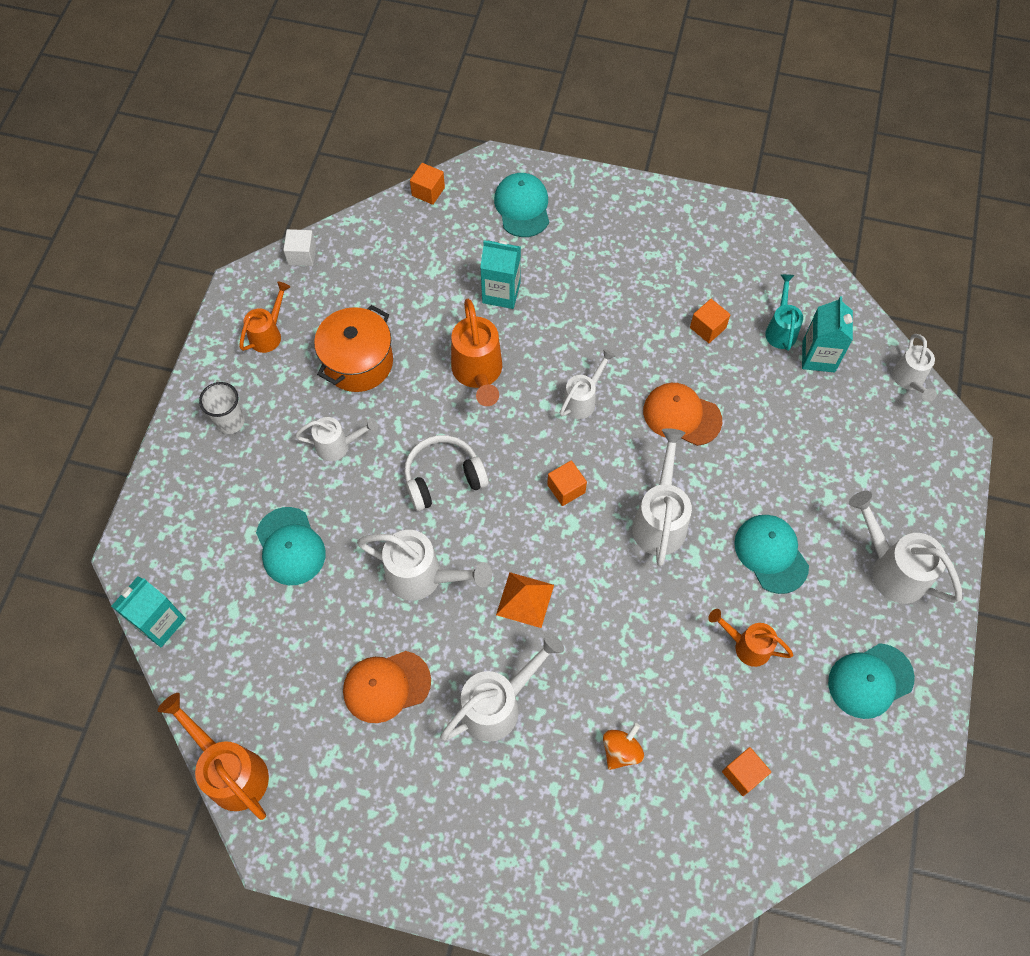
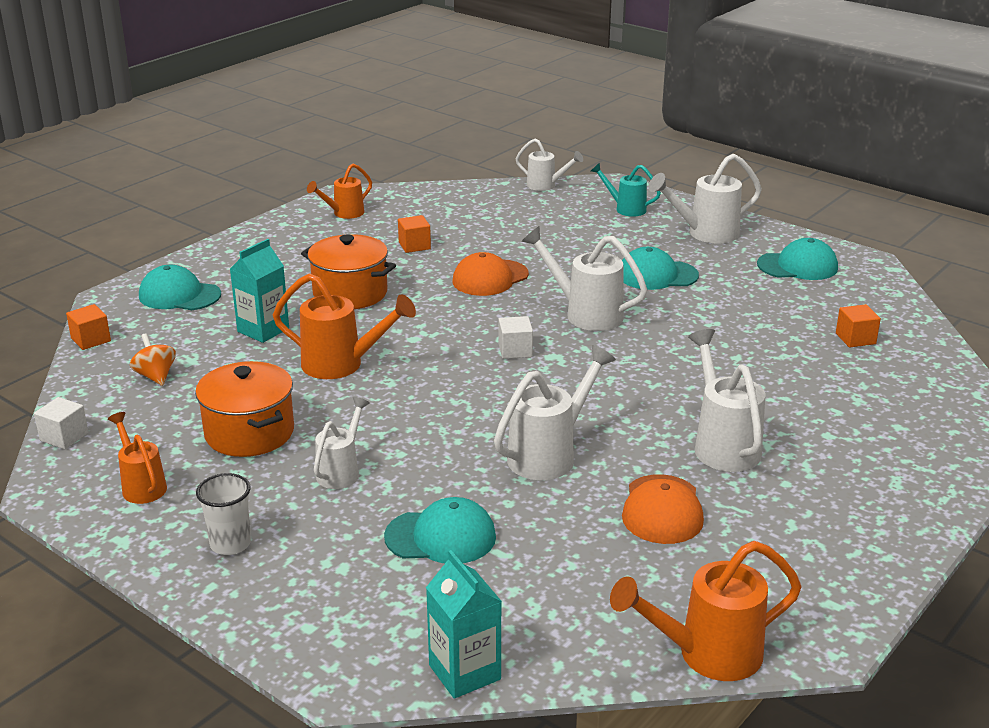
camera: 65 degrees left, 35 degrees down
white headphones [404,435,489,511] -> none
orange pyramid [496,572,554,628] -> none
orange cube [547,460,587,506] -> white cube [498,316,533,359]
white watering can [560,349,616,419] -> none
orange spinning top [603,723,644,770] -> orange spinning top moved to [130,333,176,386]
orange watering can [708,609,793,667] -> orange watering can moved to [307,164,372,219]
turquoise watering can [765,274,803,351] -> turquoise watering can moved to [591,162,661,217]
turquoise carton [802,296,853,372] -> none
turquoise cap [828,643,915,719] -> turquoise cap turned 90 degrees counterclockwise [757,238,838,280]
none -> orange pot [301,234,396,309]

